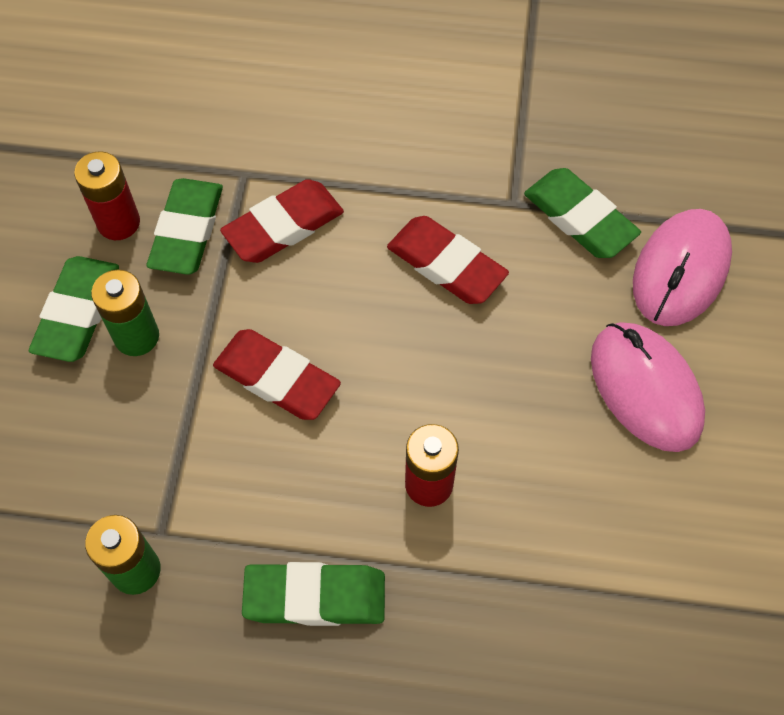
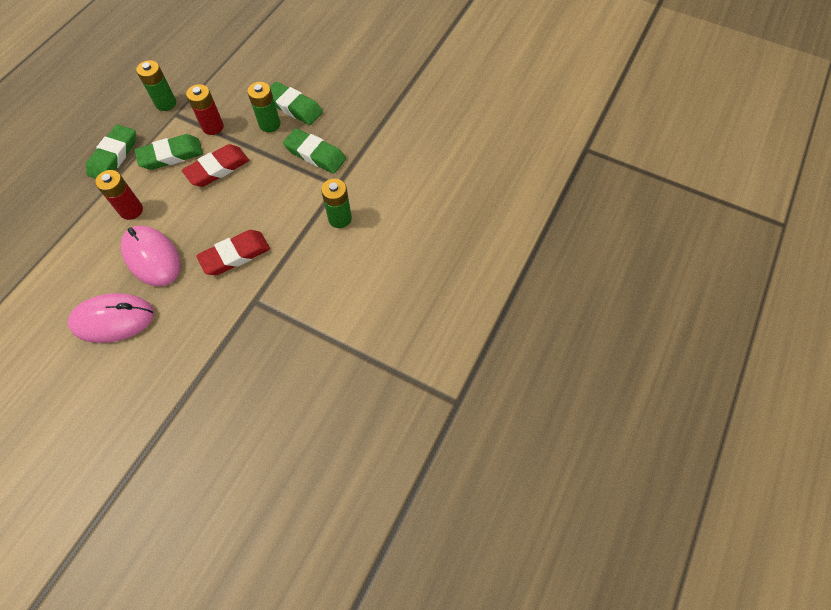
camera: 110 degrees right, 0 degrees up
red battery [74,151,140,240] -> red battery moved to [186,84,224,135]
red eraser [220,179,344,263] -> none
green eraser [524,168,641,258] -> green eraser moved to [134,134,203,170]
pink mouse [633,209,732,326] -> pink mouse moved to [121,226,181,286]
none -> green battery [321,179,352,228]

